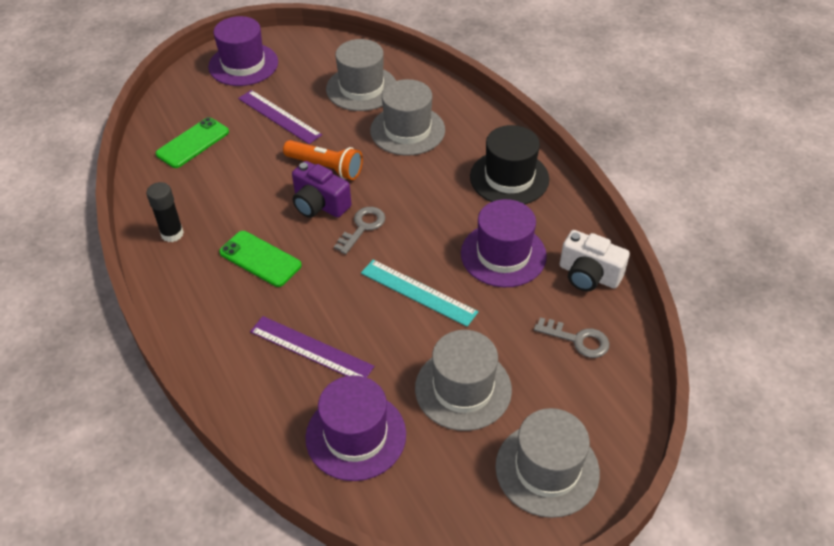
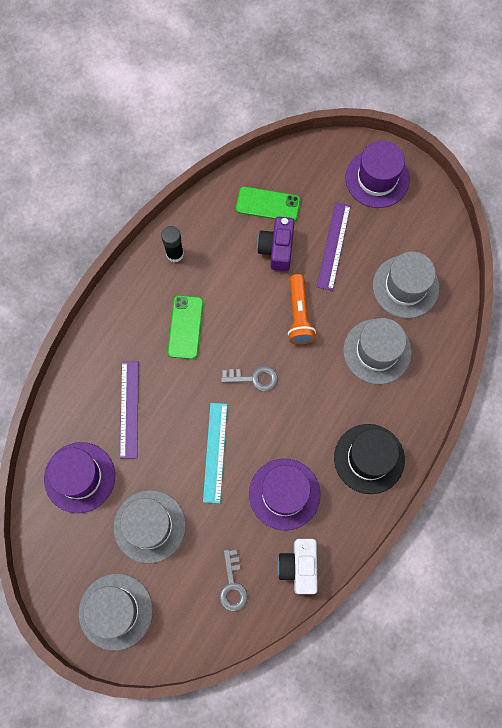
camera: 60 degrees right, 25 degrees up
purple camera [292,161,351,218] -> purple camera moved to [257,217,295,271]

